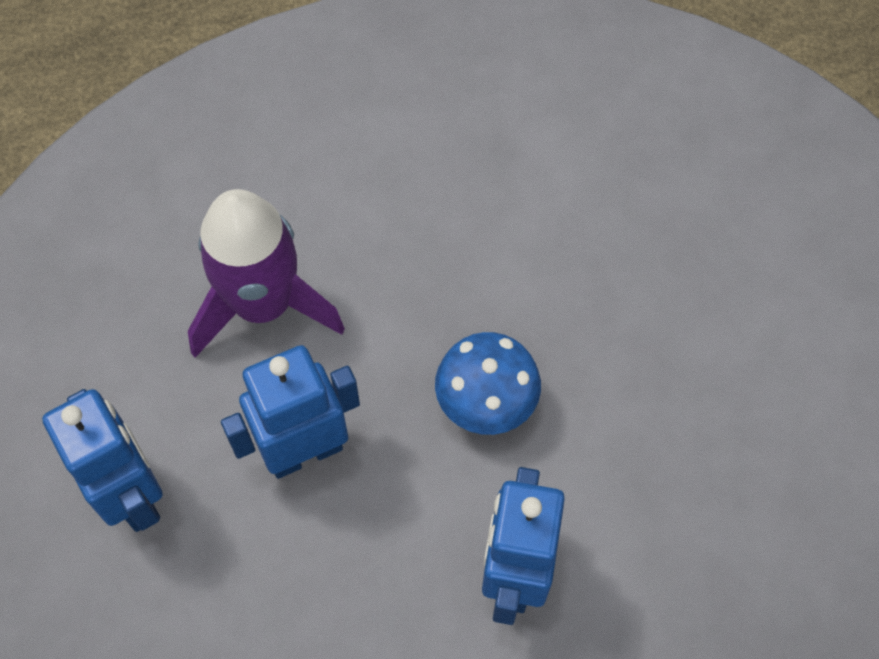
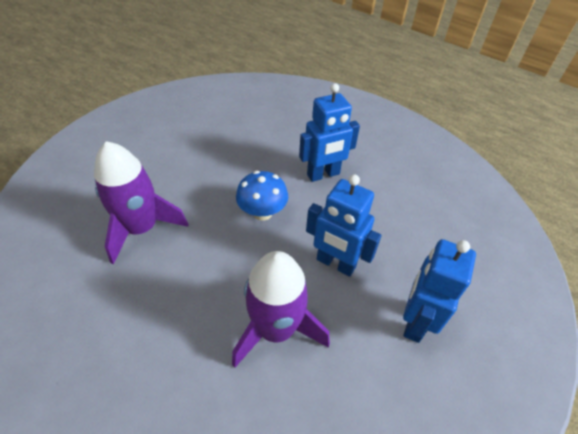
camera: 125 degrees left, 15 degrees down
none -> purple rocket [94,141,188,264]

